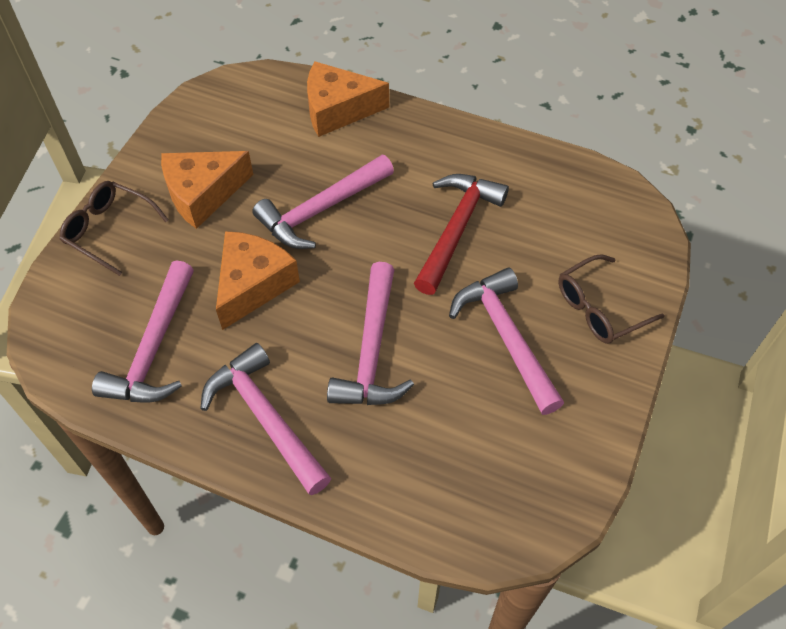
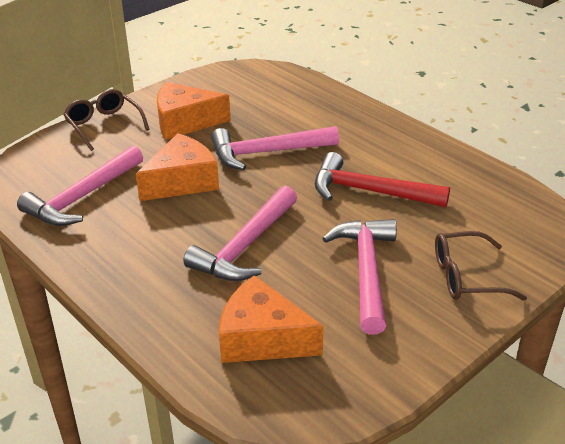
camera: 25 degrees right, 20 degrees down
pink hammer [200,343,331,495] -> none
orange cheese [307,61,389,137] -> orange cheese moved to [219,275,324,363]
red hammer [414,174,509,295] -> red hammer turned 120 degrees counterclockwise [315,152,450,207]

